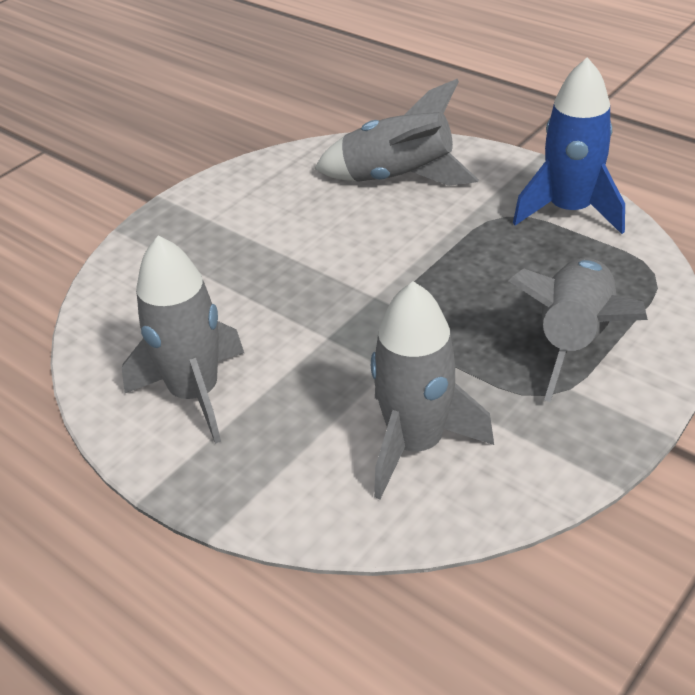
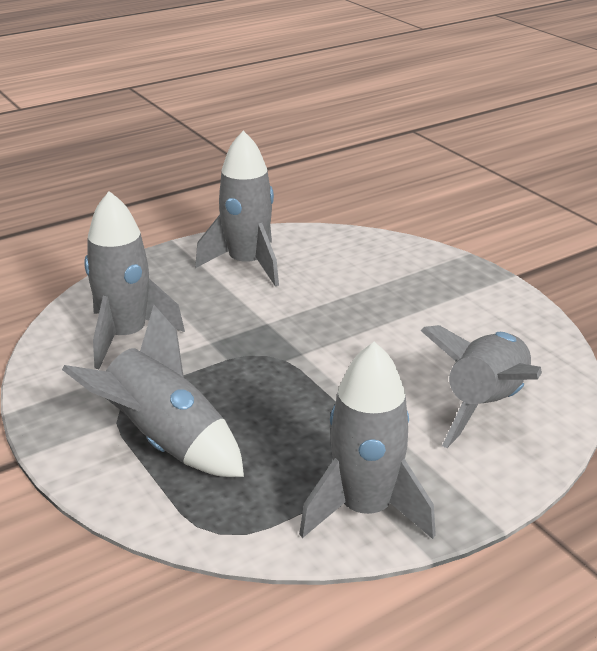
camera: 105 degrees right, 10 degrees down
blue rocket [513,57,625,234] -> grey rocket [299,341,436,539]

